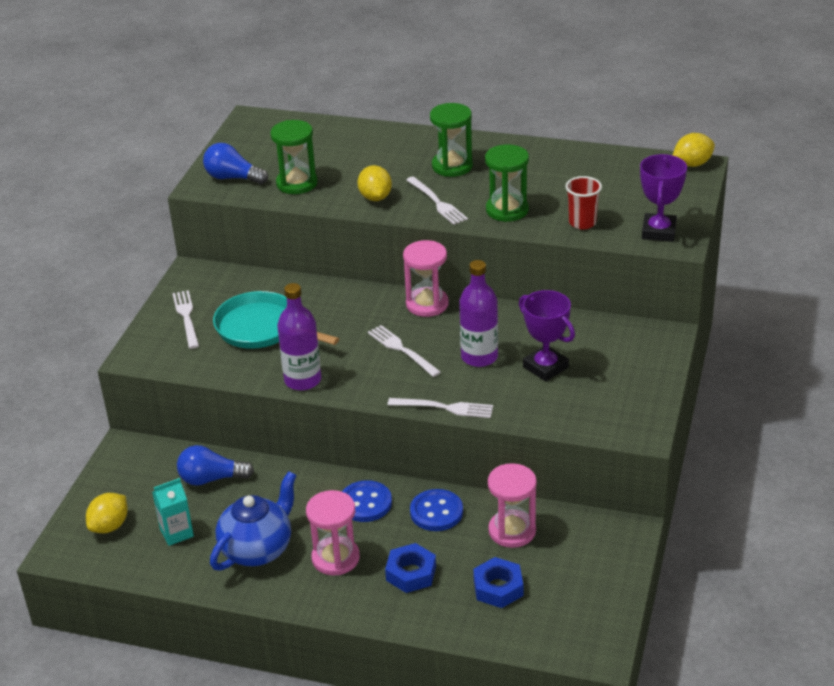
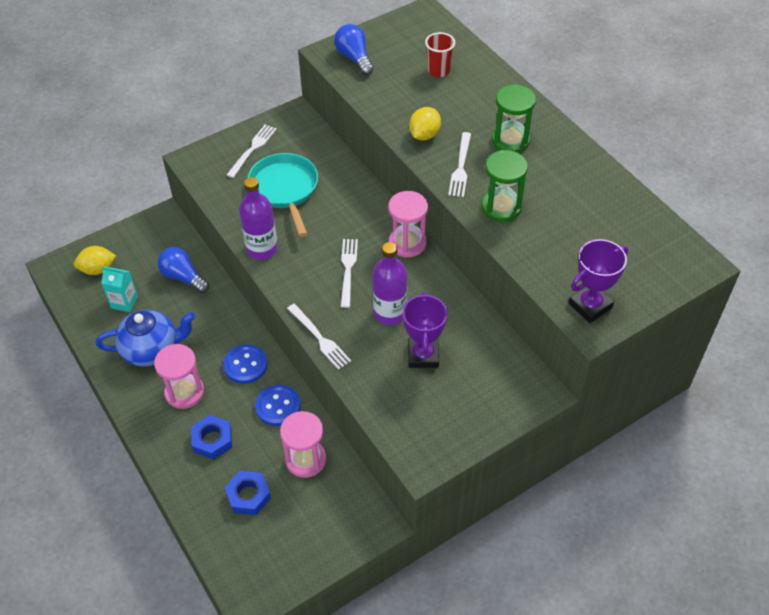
camera: 40 degrees right, 15 degrees up
green hourglass [270,120,318,194] -> none
red cup [565,176,602,230] -> red cup moved to [425,32,455,77]
yellow lemon [672,133,715,167] -> none

